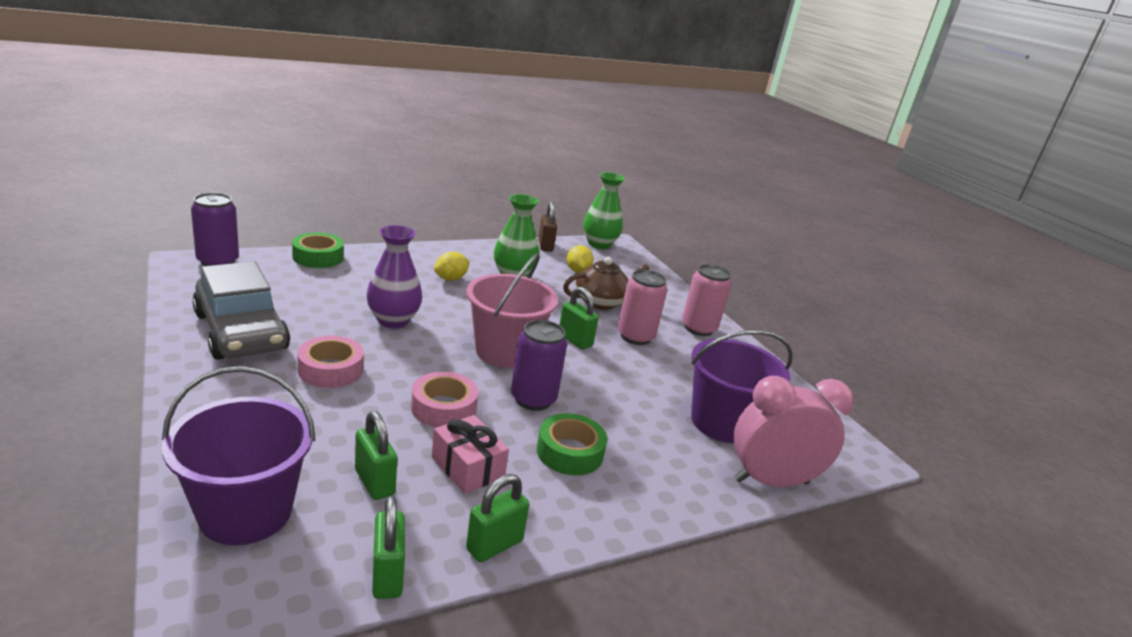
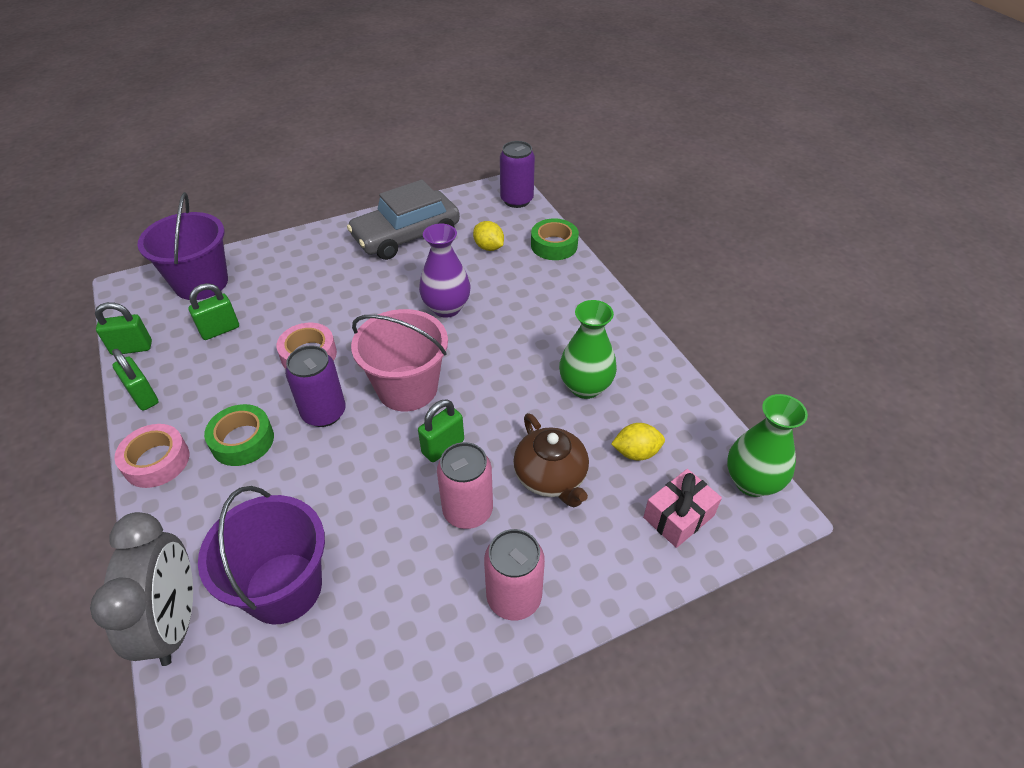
camera: 95 degrees right, 20 degrees up
pink tape [297,336,364,388] -> pink tape moved to [114,424,189,488]
pink gift [432,415,509,494] -> pink gift moved to [643,469,722,548]
yellow lemon [434,252,470,281] -> yellow lemon moved to [473,221,504,251]
brown padlock [538,202,557,252] -> none
pink clock [733,376,854,487] -> grey clock [90,512,193,666]

